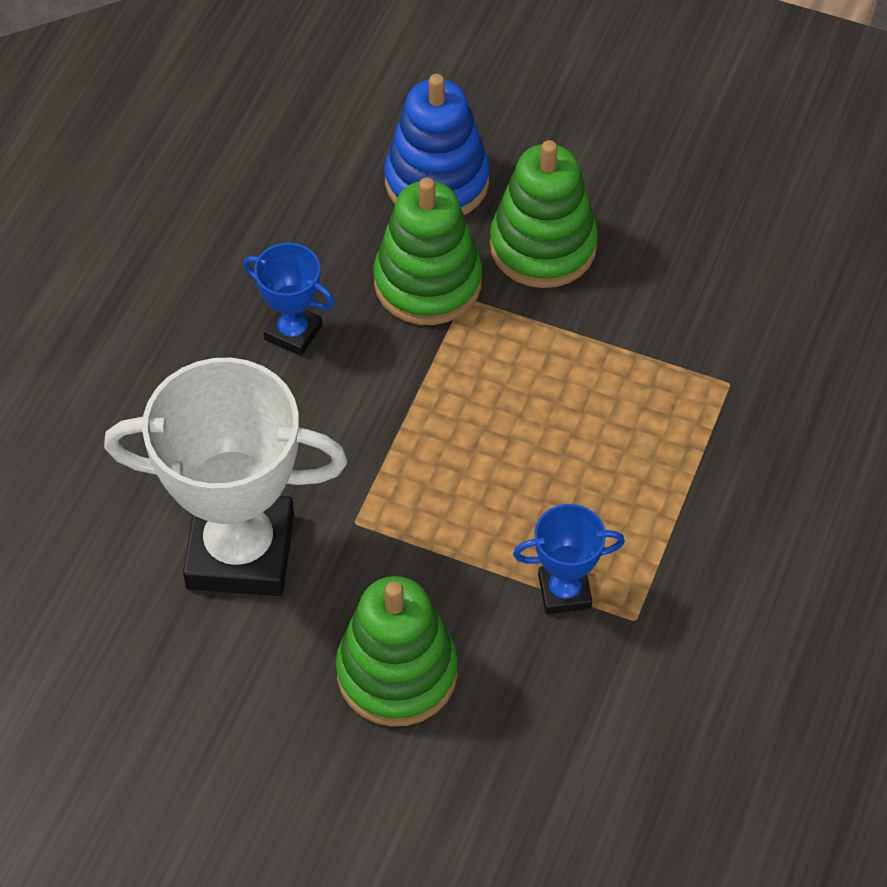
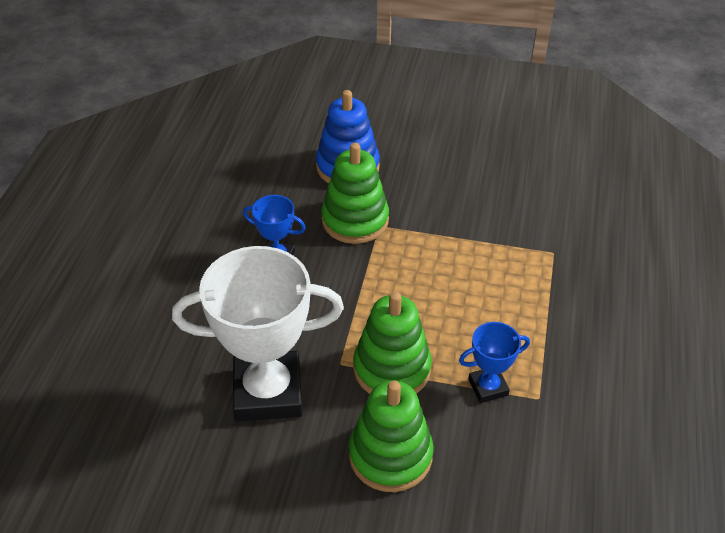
camera: 10 degrees left, 10 degrees down
green stacking toy [490,140,598,288] -> green stacking toy moved to [353,292,432,394]

